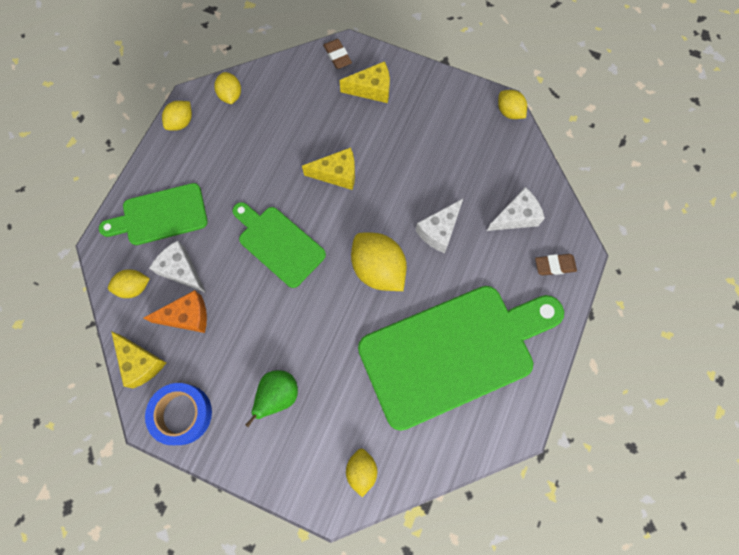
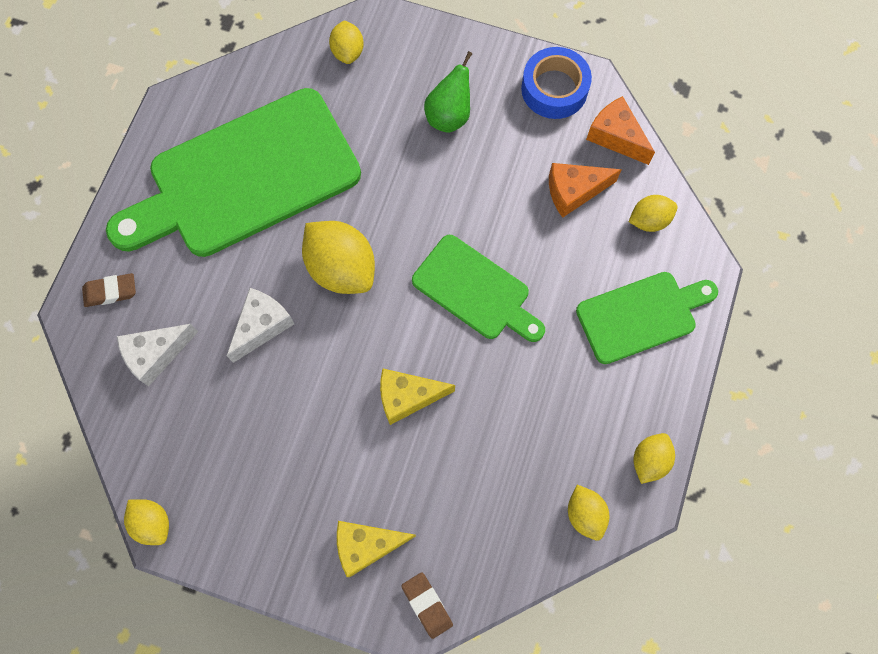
camera: 175 degrees right, 0 degrees up
yellow cheese [111,331,167,388] -> orange cheese [586,96,655,165]
white cheese [149,241,206,293] -> none

